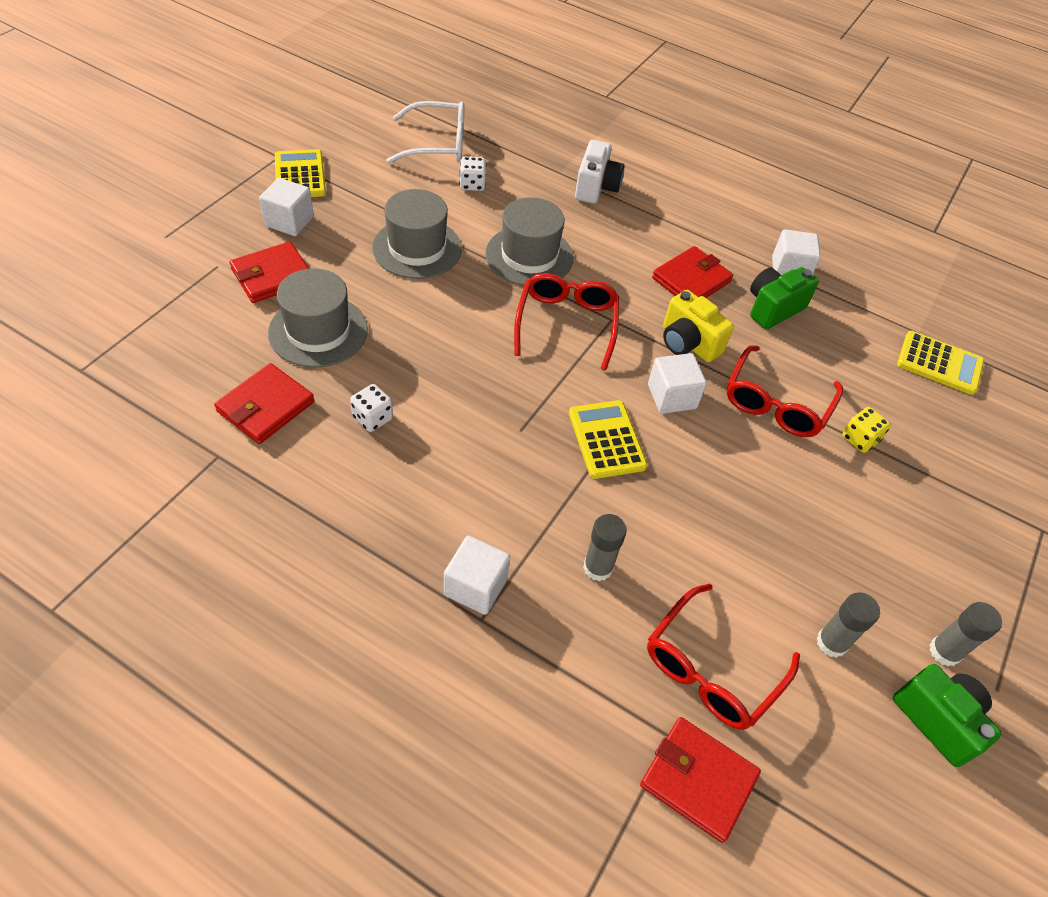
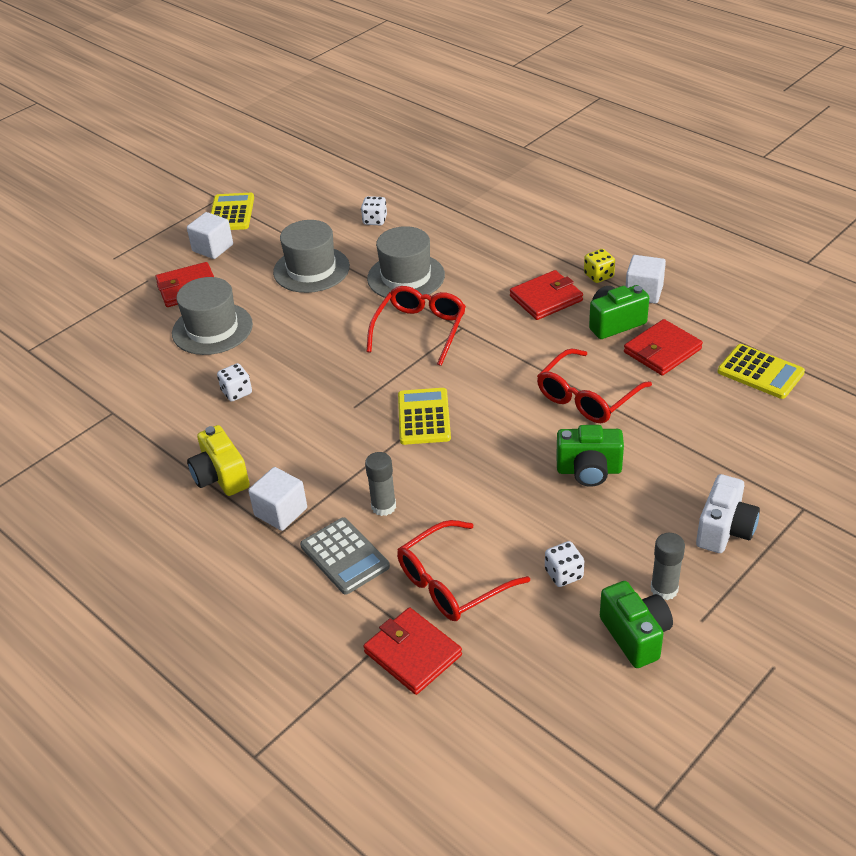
camera: 20 degrees right, 10 degrees down
red wallet [214,363,315,444] -> red wallet moved to [624,319,703,376]
white glasses [386,101,465,163] -> none
white camera [575,140,625,204] -> white camera moved to [696,474,760,553]
white cube [648,353,707,414] -> none
yellow camera [663,290,734,362] -> yellow camera moved to [187,425,250,496]
grey glue stick [817,592,880,658] -> white dice [545,541,584,587]
yellow dice [842,407,891,453] -> yellow dice moved to [584,249,615,283]
none -> grey calculator [300,517,390,595]
none -> green camera [556,425,624,487]

